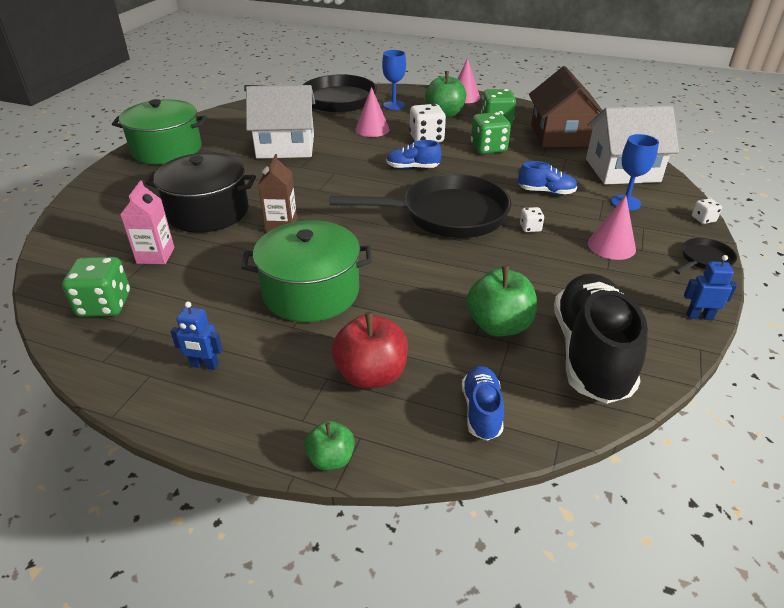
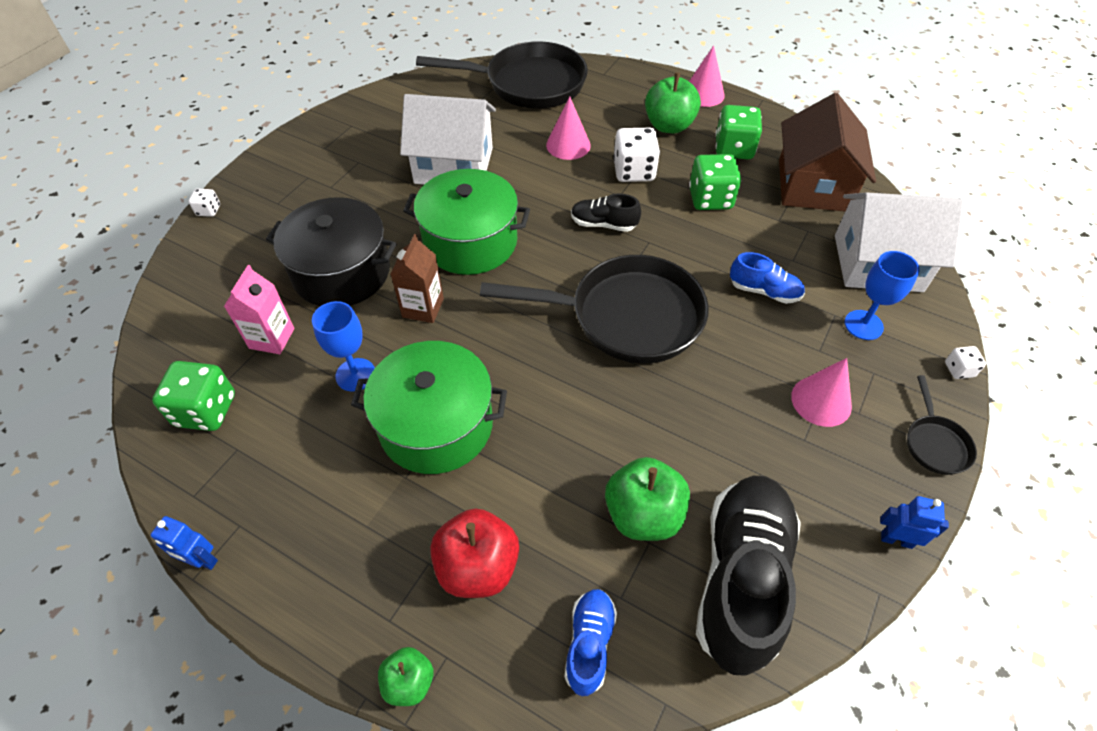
camera: 10 degrees right, 15 degrees up
green pot [112,99,207,164] -> green pot moved to [403,169,530,275]
blue robot [171,301,223,370] -> blue robot moved to [151,516,218,570]
blue goblet [382,50,406,110] -> blue goblet moved to [312,301,375,392]
blue shoe [386,140,442,169] -> black shoe [571,193,641,232]
white dice [520,207,544,232] -> white dice moved to [189,189,220,217]
black pan [674,238,737,274] -> black pan turned 120 degrees clockwise [907,375,977,475]

